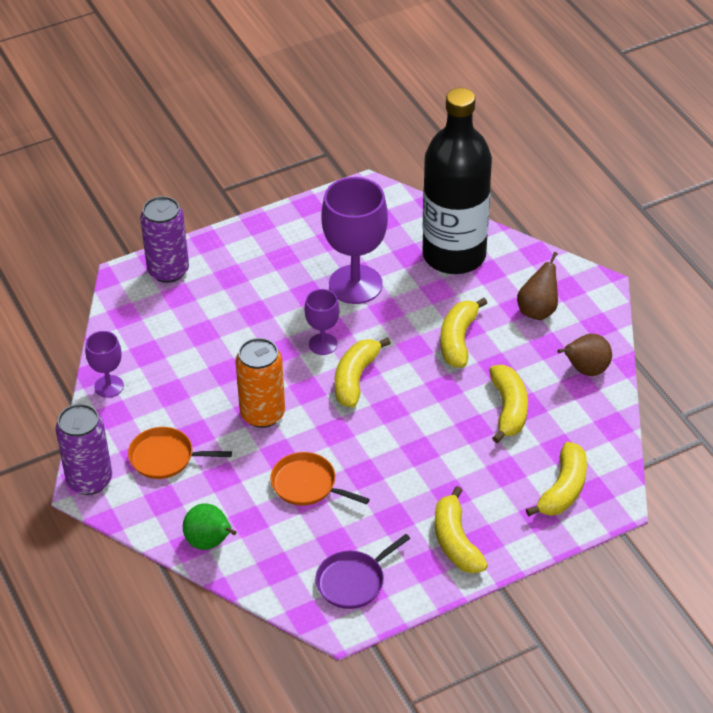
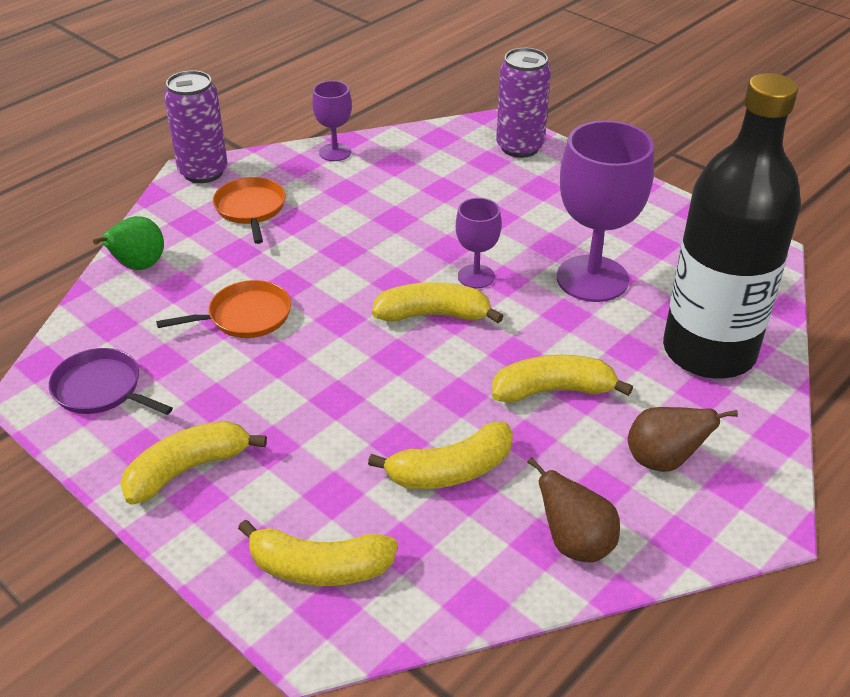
camera: 70 degrees right, 5 degrees down
orange can [235,338,285,428] -> none
orange pan [270,452,370,506] -> orange pan turned 60 degrees clockwise [156,280,291,338]

